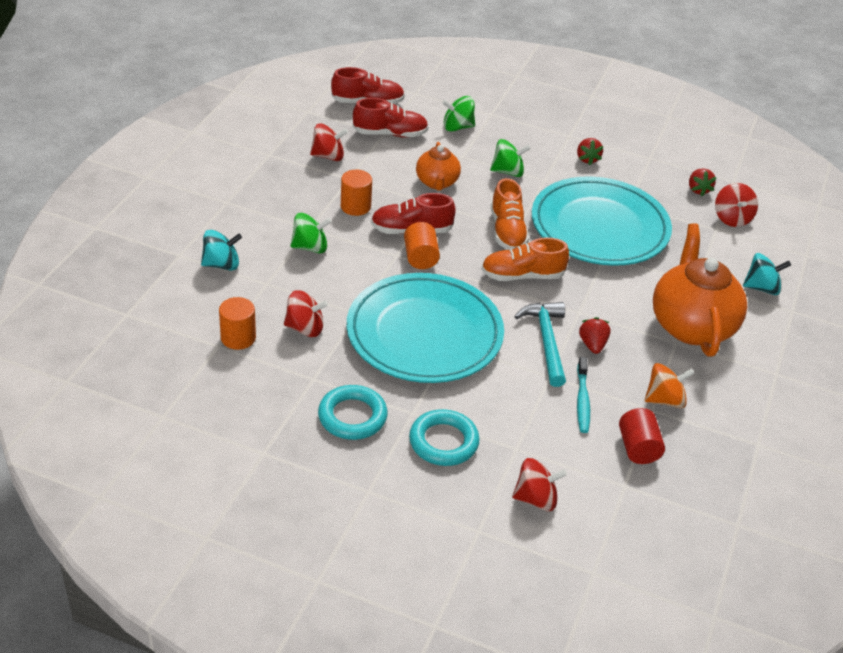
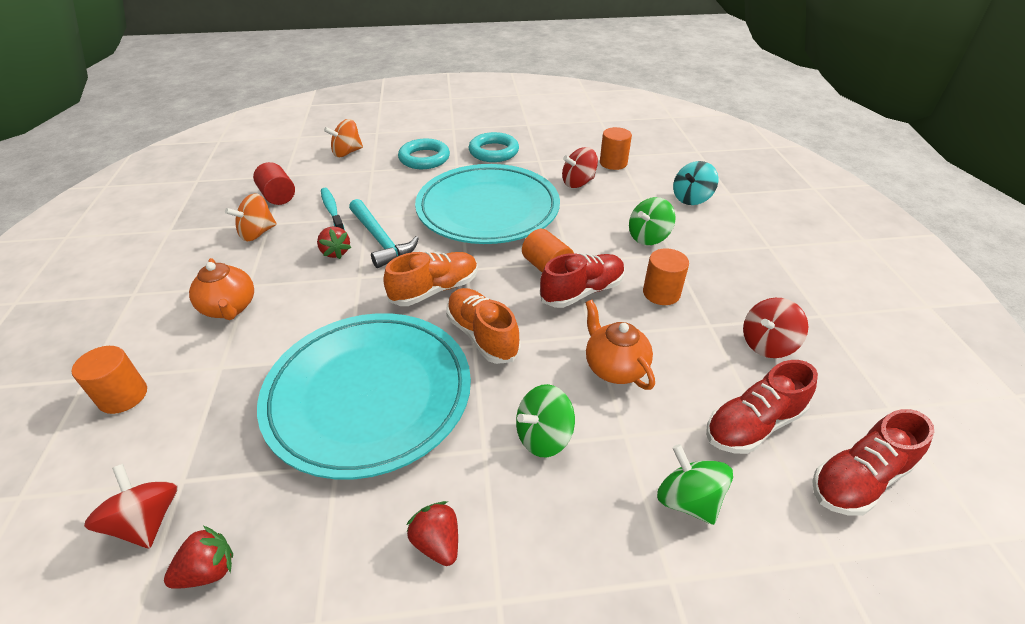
camera: 155 degrees right, 0 degrees up
green spinning top [442,96,475,132] -> green spinning top turned 90 degrees counterclockwise [657,444,733,525]
red spinning top [512,458,567,511] -> orange spinning top [324,119,363,157]
orange teapot [653,223,747,357] -> orange teapot [189,258,254,320], size x0.55
red strawberry [689,168,717,196] -> red strawberry turned 90 degrees clockwise [164,526,233,589]
turquoise spinning top [743,253,791,295] -> orange cylinder [72,346,147,414]

